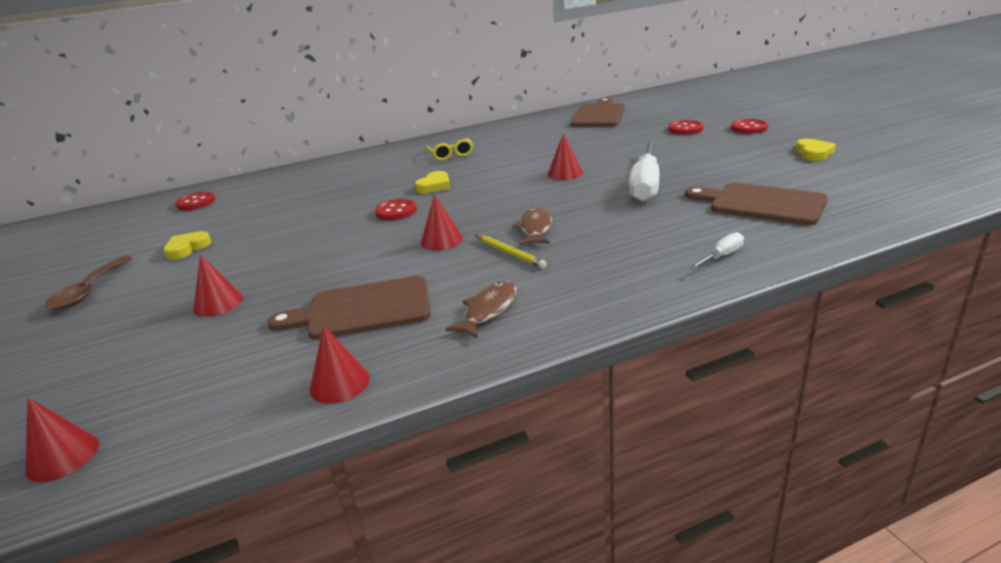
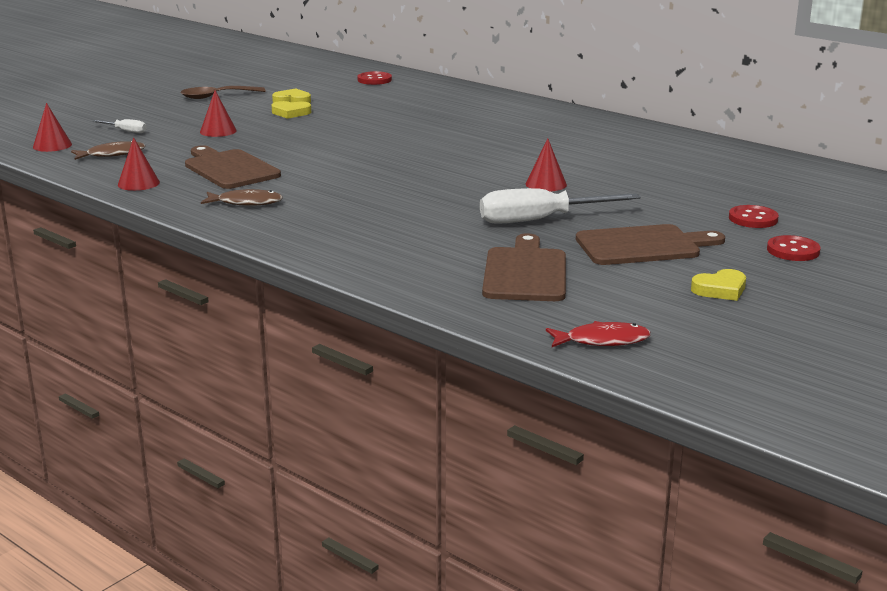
camera: 60 degrees right, 5 degrees down
red button [375,199,417,220] -> none
yellow heart [415,171,451,194] -> yellow heart moved to [272,101,311,119]
red cone [421,194,463,250] -> none
yellow glasses [425,138,473,161] -> none
yellow pencil [475,235,547,268] -> none
brown fish [512,207,552,245] -> brown fish moved to [71,141,146,160]
brown cutting board [571,98,625,127] -> brown cutting board moved to [576,224,725,265]
white screwdriver [689,232,744,269] -> white screwdriver moved to [92,119,147,133]
none -> red fish [546,321,651,347]

